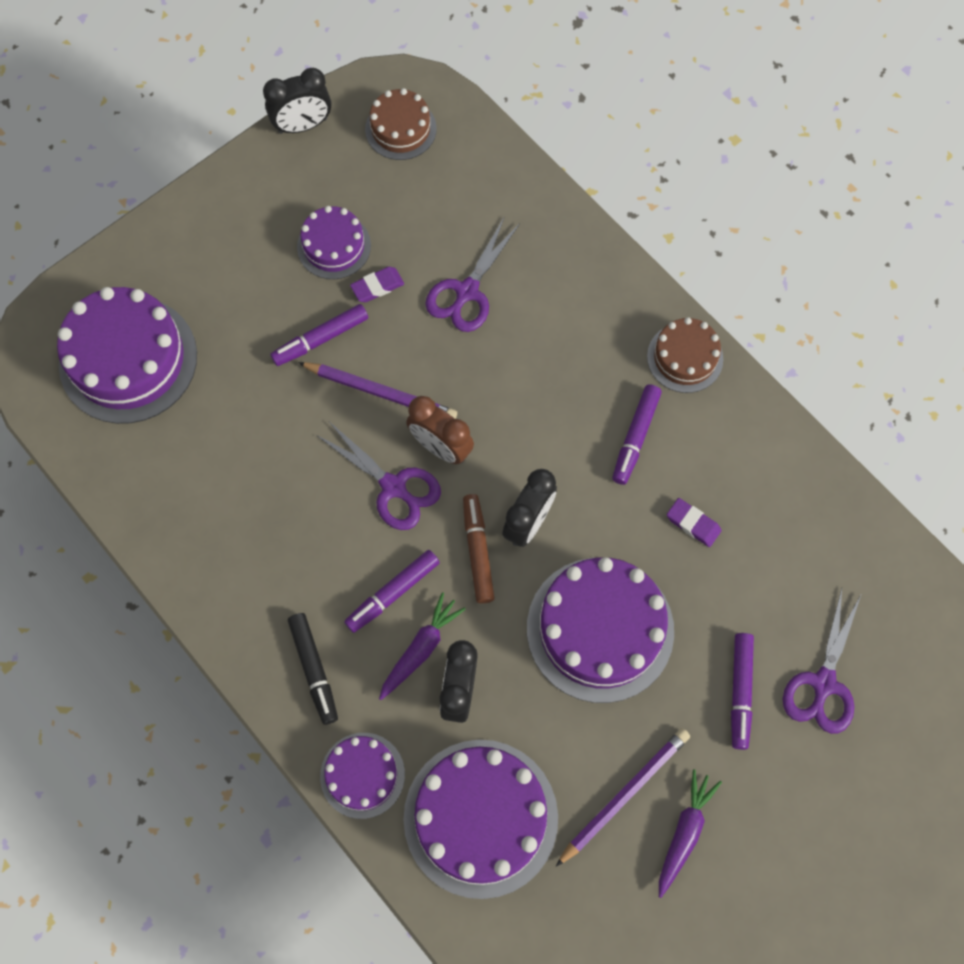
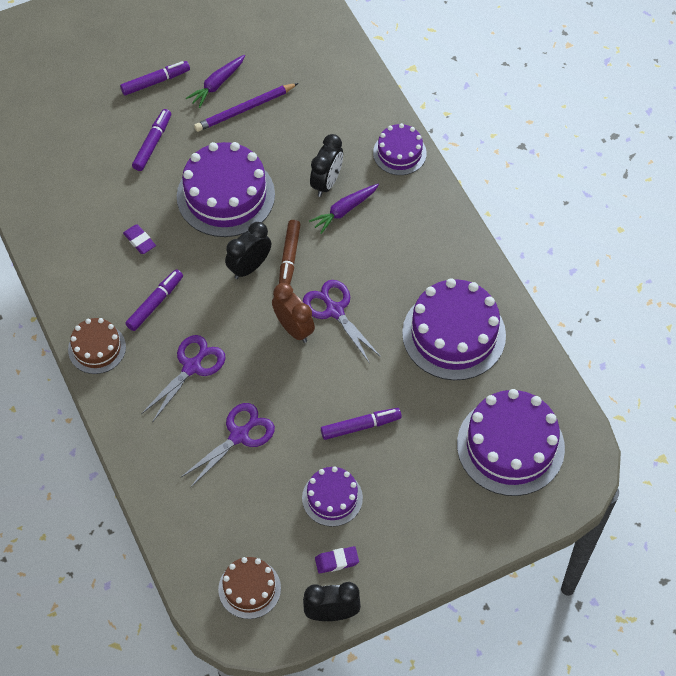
camera: 165 degrees left, 10 degrees down
black marker [288,613,338,725] -> none
purple pencil [298,362,457,419] -> none
purple marker [344,550,440,633] -> purple marker moved to [120,61,190,96]
purple eraser [350,267,404,302] -> purple eraser moved to [315,546,359,574]
purple cake [404,740,558,899] -> purple cake moved to [402,278,506,380]
purple scissors [783,589,862,734] -> purple scissors moved to [141,335,226,423]

